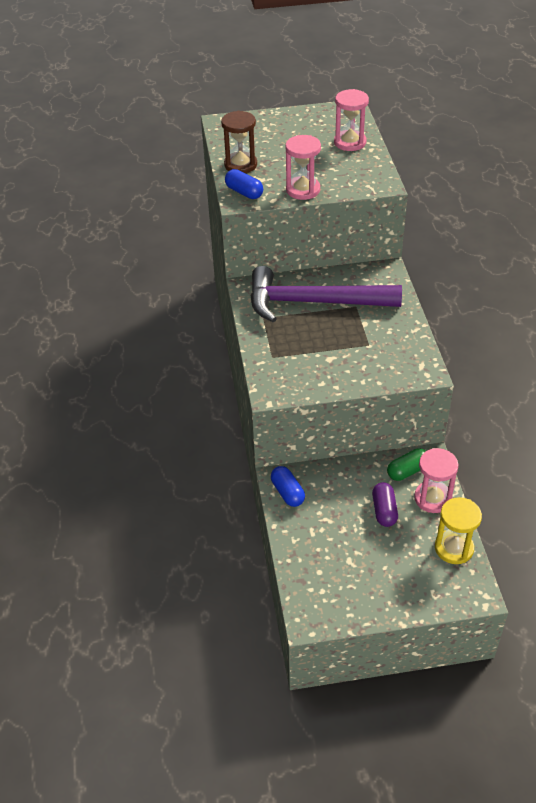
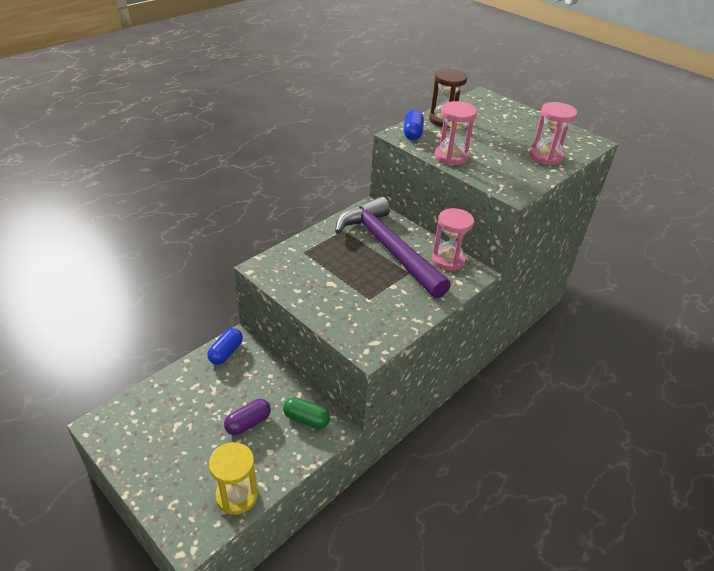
camera: 50 degrees right, 5 degrees down
pink hourglass [414,448,458,513] -> pink hourglass moved to [432,208,474,271]

